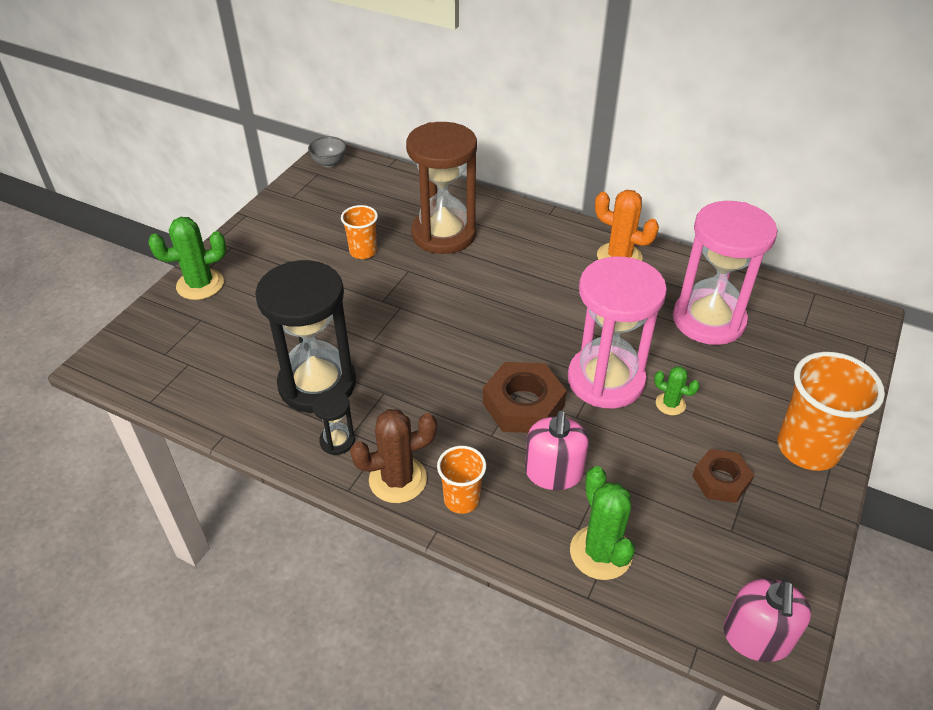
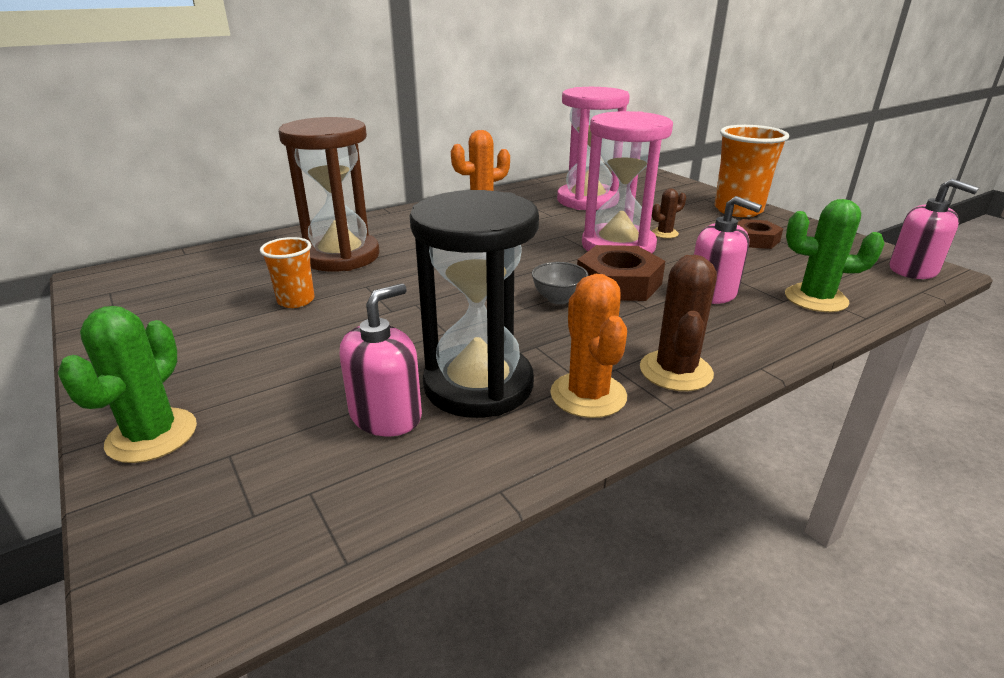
camera: 60 degrees left, 15 degrees down
grey bowl [308,137,346,168] -> grey bowl moved to [532,262,589,304]
black hourglass [312,390,355,455] -> orange cactus [550,274,627,418]
orange cup [437,446,486,514] -> none
green cactus [654,366,700,415] -> brown cactus [652,188,686,238]
none -> pink soap dispenser [340,284,422,436]

